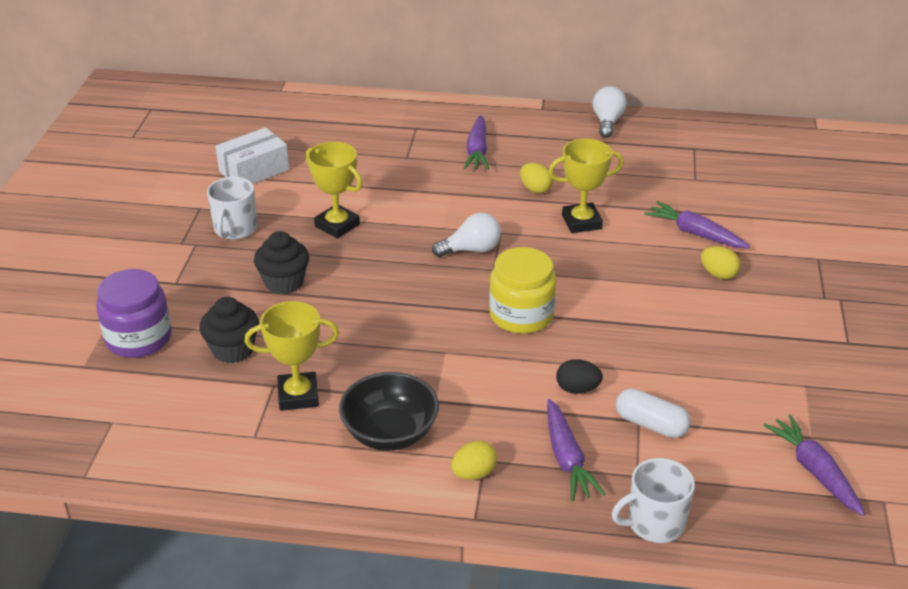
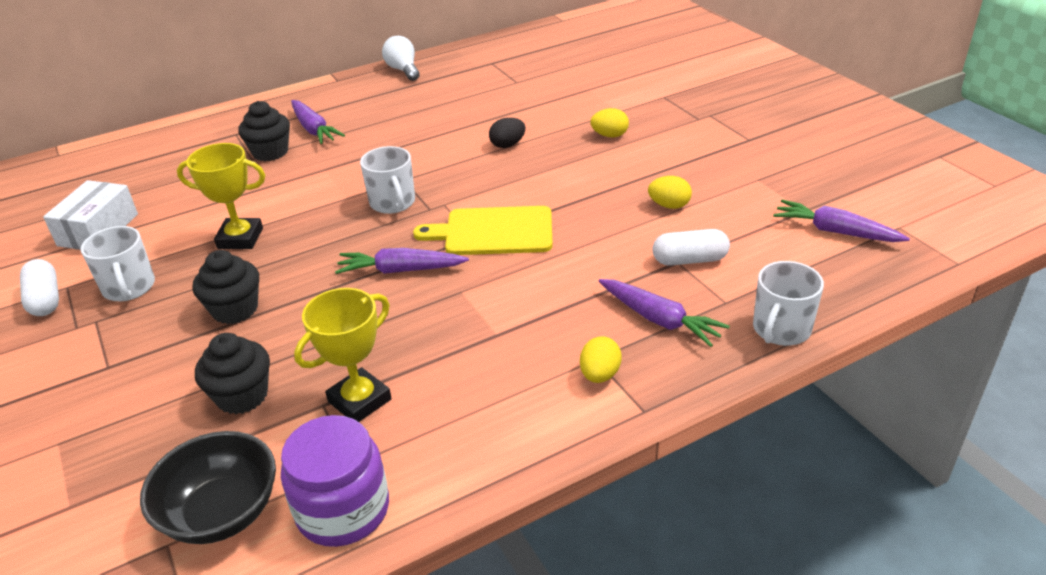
camera: 35 degrees left, 0 degrees up
purple jar [96,269,171,358] -> purple jar moved to [281,415,389,547]
black bowl [339,372,439,451] -> black bowl moved to [140,431,276,544]
white light bulb [432,213,501,257] -> white mug [360,146,415,214]
yellow jar [489,247,556,334] -> yellow cutting board [413,206,553,255]
yellow egg [520,163,553,193] -> yellow egg moved to [648,176,692,209]
yellow trophy [548,138,624,233] -> none
black egg [556,359,603,394] -> black egg moved to [489,118,525,148]
purple carrot [644,201,750,248] -> purple carrot moved to [335,248,469,274]
none -> white capsule [20,259,59,316]
none -> black cupcake [238,101,290,161]

